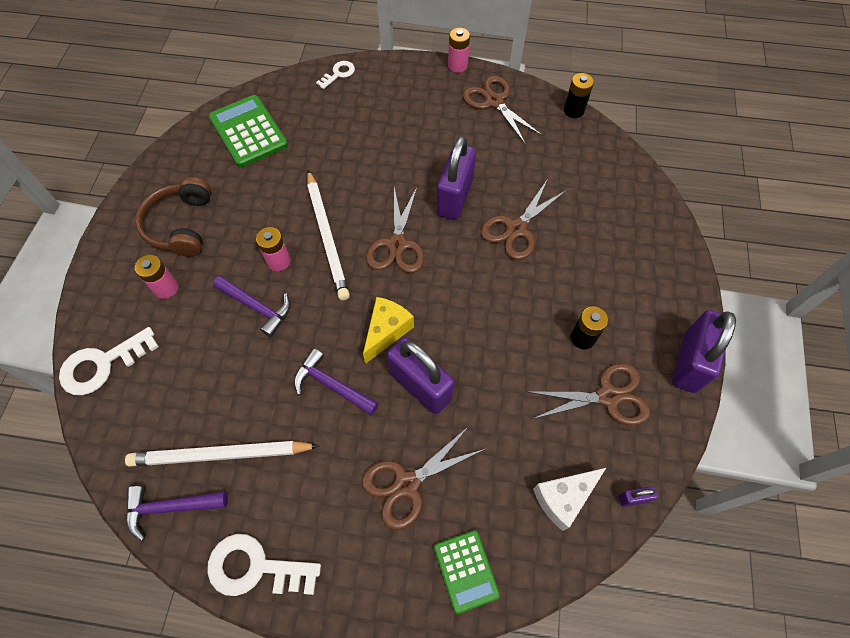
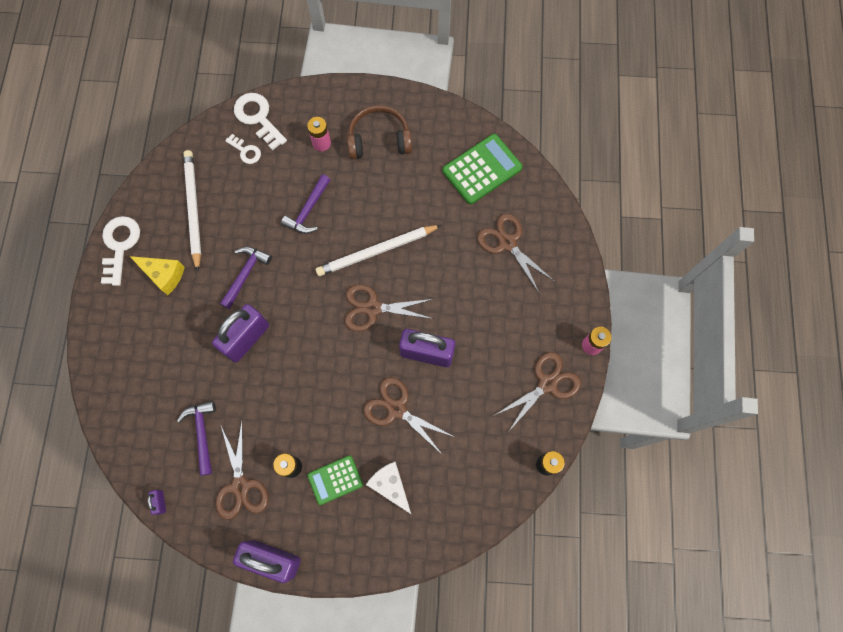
camera: 85 degrees right, 10 degrees up
purple hammer [126,486,228,541] -> purple hammer moved to [177,401,216,476]
pink battery [256,227,291,271] -> none
white key [316,61,355,89] -> white key moved to [225,134,261,164]
brown scissors [362,425,485,530] -> brown scissors moved to [477,214,554,292]
yellow cheese [363,297,414,364] -> yellow cheese moved to [130,256,185,295]
green calculator [434,530,500,614] -> green calculator moved to [307,455,363,505]
white cheese [533,468,606,531] -> white cheese moved to [366,462,411,514]

